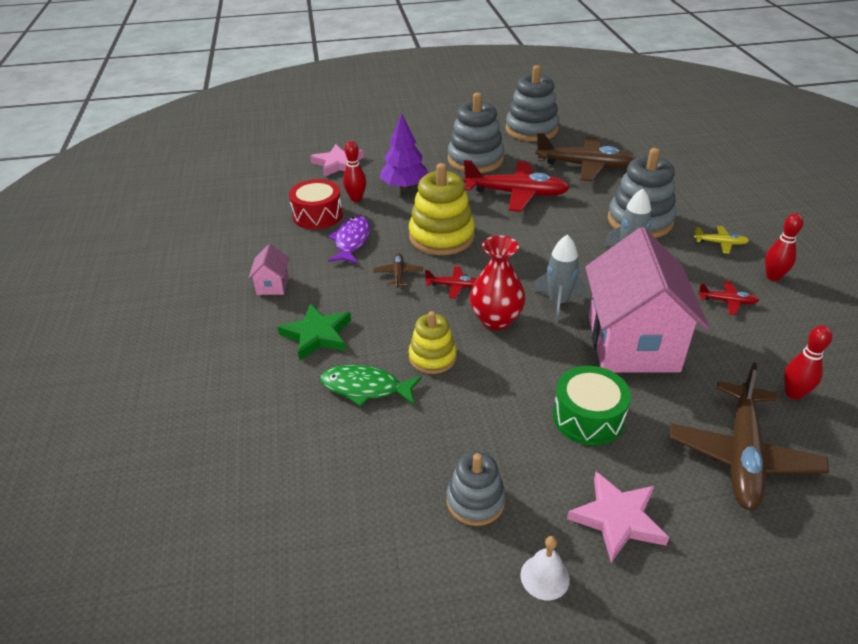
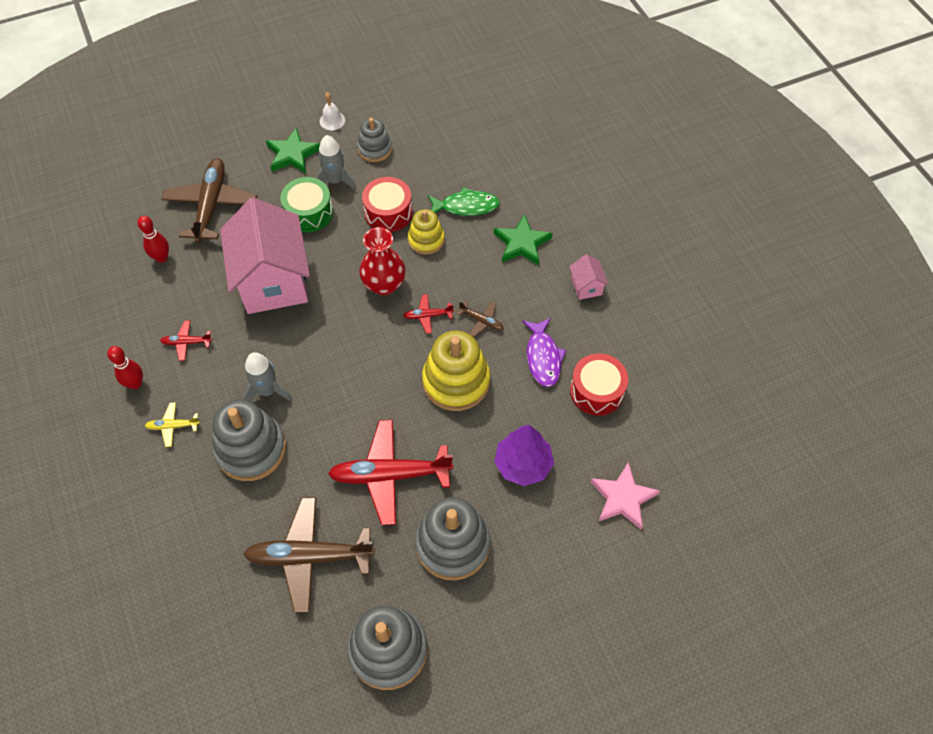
camera: 165 degrees right, 20 degrees up
red bowling pin [343,141,366,202] -> none
brown plane [373,253,423,288] -> brown plane turned 45 degrees counterclockwise [456,301,504,337]
grey rocket [533,234,586,322] -> grey rocket moved to [316,135,356,190]
pink star [567,472,669,563] -> green star [266,127,320,173]
none -> red drum [362,177,413,232]

